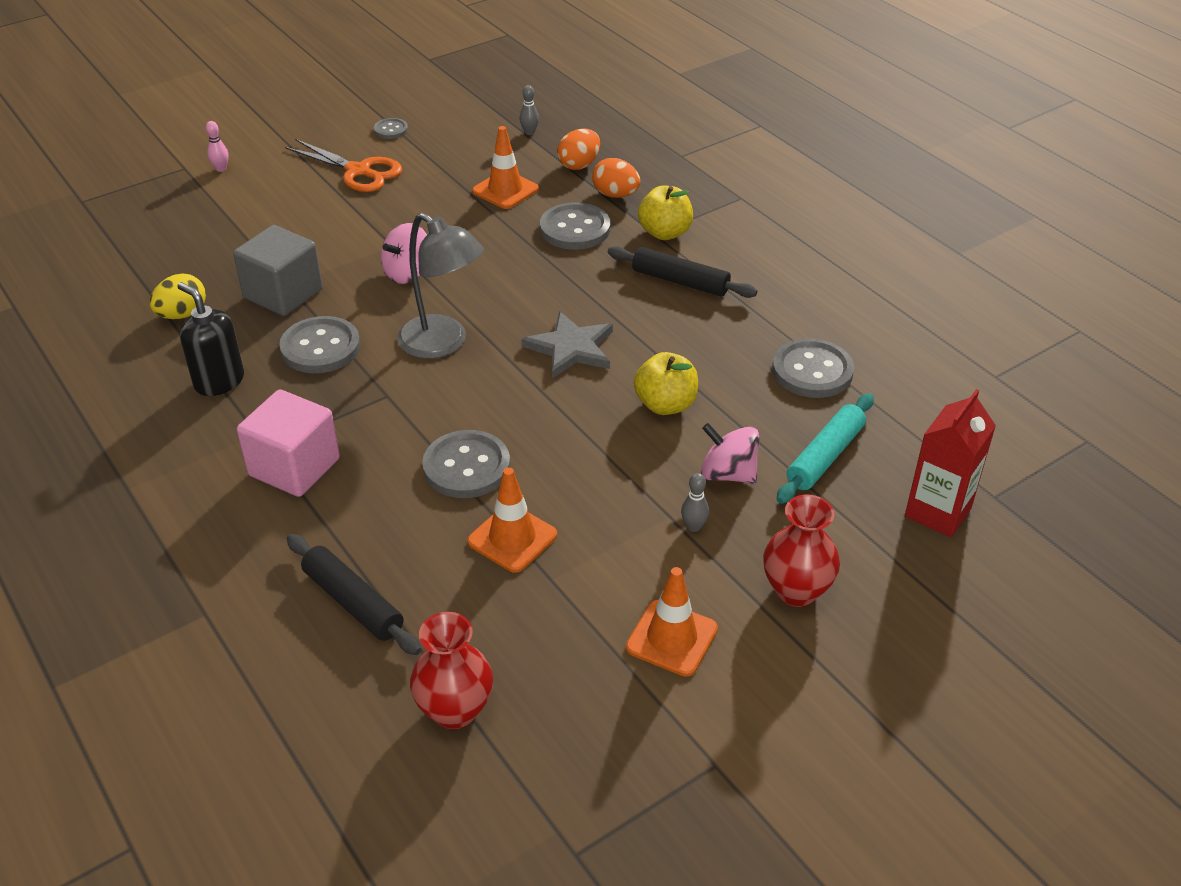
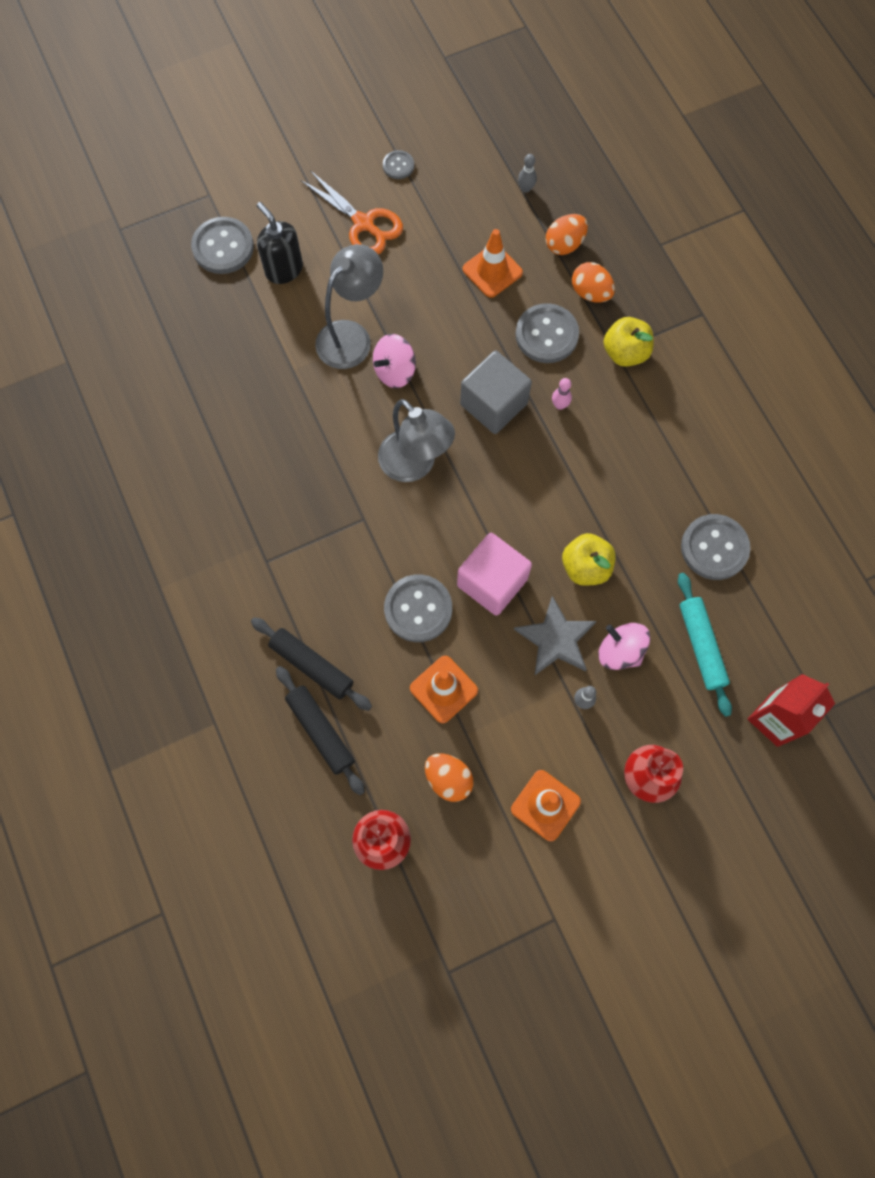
camera: 10 degrees right, 30 degrees up
yellow egg [150,274,206,319] -> none
black soap dispenser [177,282,244,396] -> black soap dispenser moved to [256,202,303,284]
pink bowling pin [206,121,229,172] -> pink bowling pin moved to [552,378,572,410]
grey cube [233,225,323,316] -> grey cube moved to [460,351,532,434]
pink cube [237,389,340,497] -> pink cube moved to [457,533,532,616]
grey button [279,316,360,373] -> grey button moved to [191,217,254,274]
grey star [521,311,613,379] -> grey star moved to [514,596,596,675]
black rolling pin [608,246,757,298] -> black rolling pin moved to [251,617,372,711]
turquoise rolling pin [777,393,874,504] -> turquoise rolling pin turned 60 degrees counterclockwise [678,573,732,717]
none -> grey lamp [315,244,383,369]
none -> orange egg [425,753,473,802]

